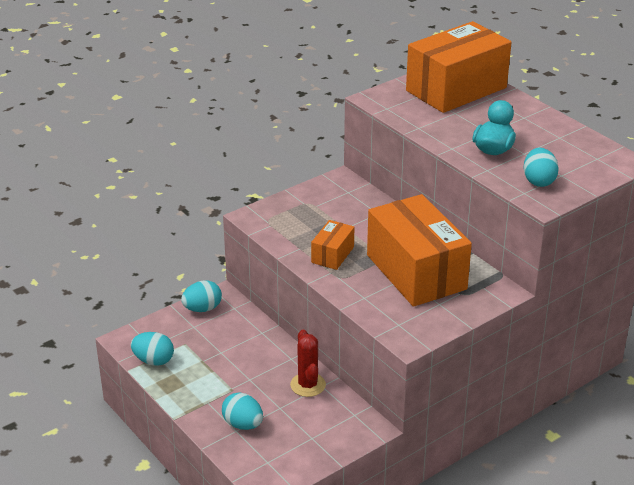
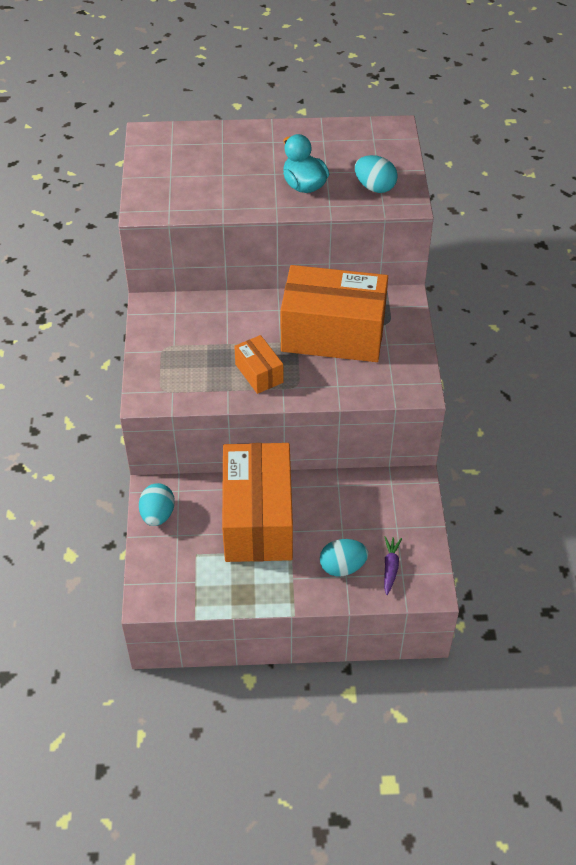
camera: 55 degrees left, 15 degrees up
turquoise egg [131,332,174,366] -> none
red cactus [290,330,326,397] -> none
orange box [406,21,512,113] -> orange box moved to [222,443,293,562]
none -> purple carrot [384,536,402,595]

